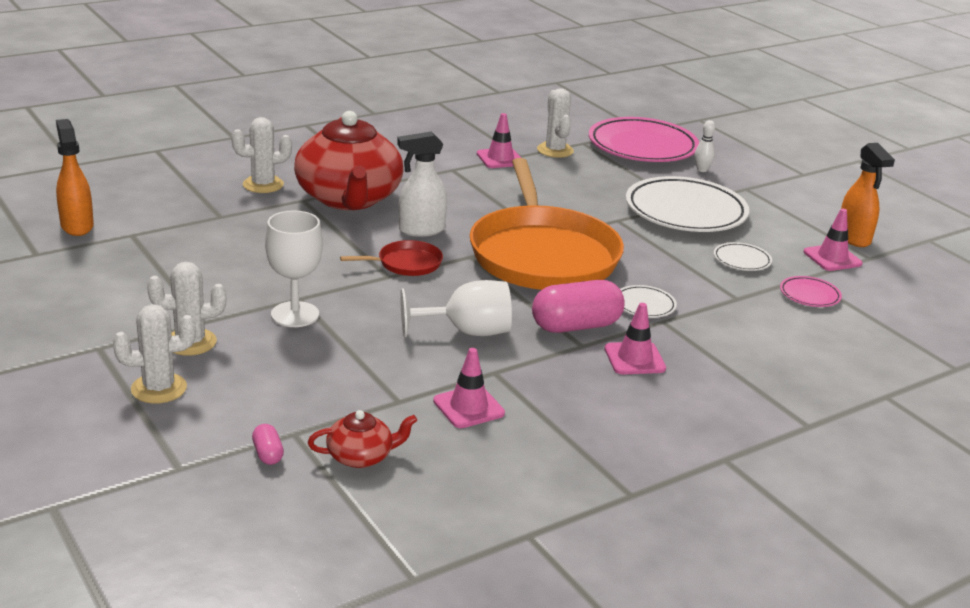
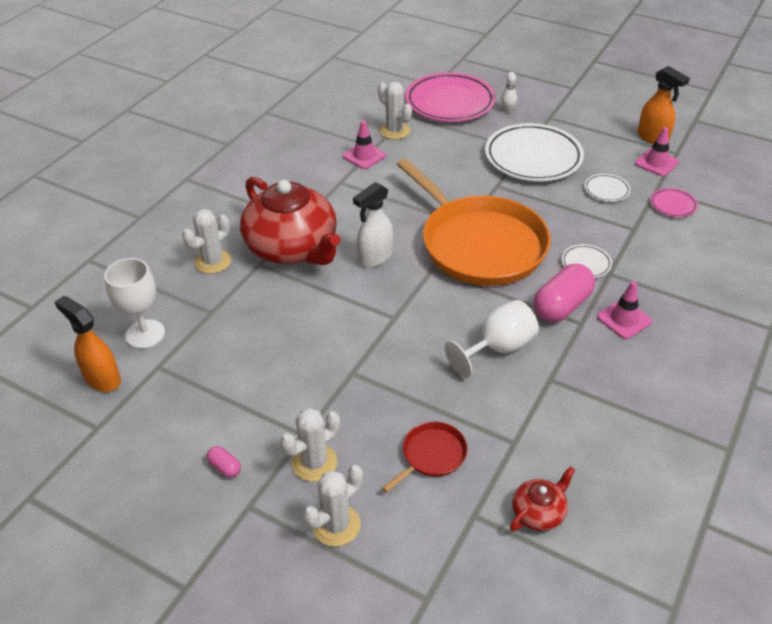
camera: 25 degrees left, 15 degrees up
pink capsule [252,424,284,465] -> pink capsule moved to [207,446,241,478]
white goblet [265,211,323,327] -> white goblet moved to [104,258,165,349]
red pan [340,240,443,276] -> red pan moved to [382,422,468,492]
pink traffic cone [433,348,505,428] -> none

